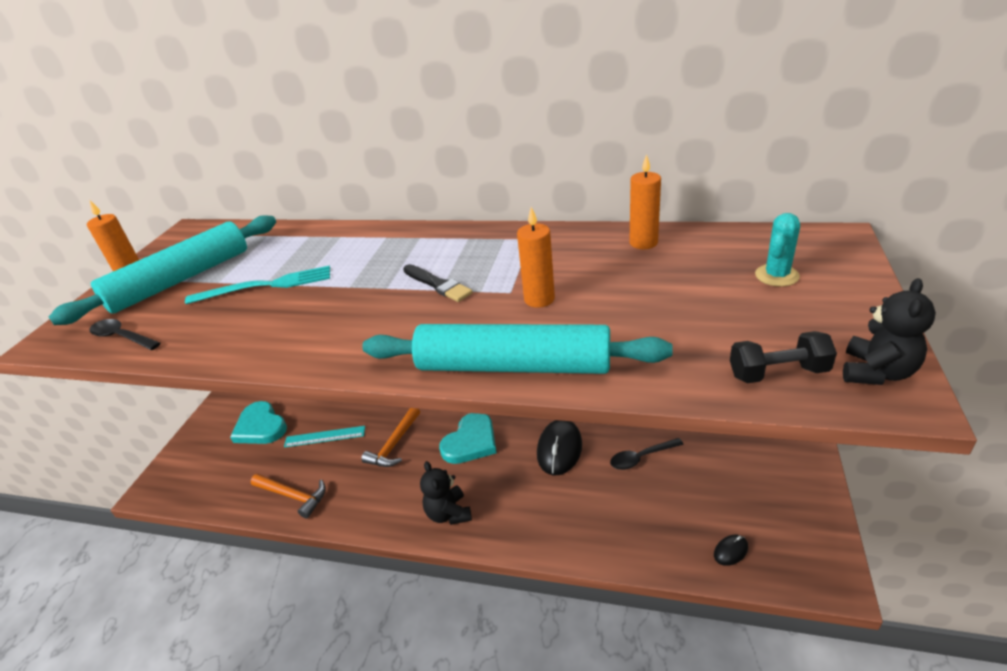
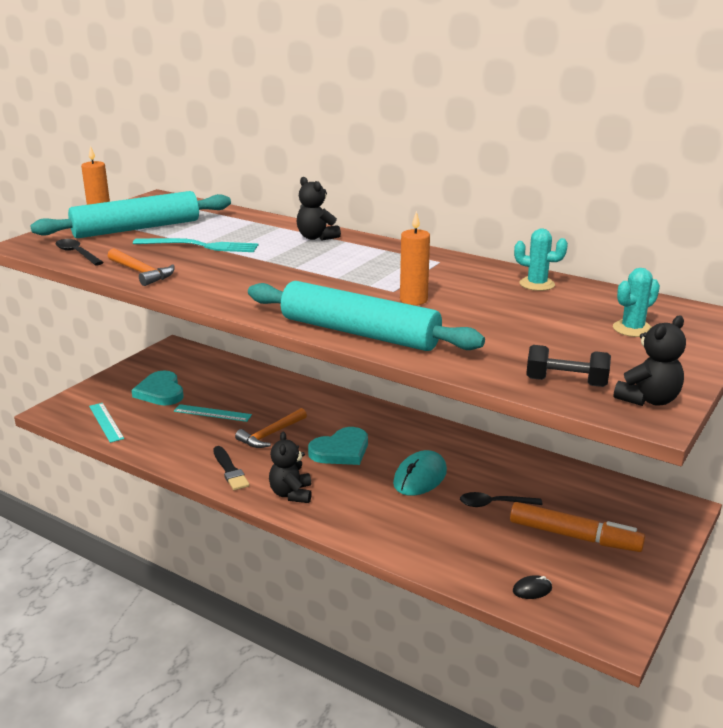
camera: 15 degrees right, 10 degrees down
orange hammer [251,474,326,519] -> orange hammer moved to [108,248,175,286]
black brush [403,264,473,302] -> black brush moved to [213,446,250,490]
black mouse [537,420,582,475] -> turquoise mouse [393,450,447,496]
orange candle [630,154,661,249] -> turquoise cactus [514,229,568,291]
none -> turquoise ruler [89,403,124,443]
none -> black teddy bear [297,177,341,241]
none -> orange marker [510,502,645,552]

